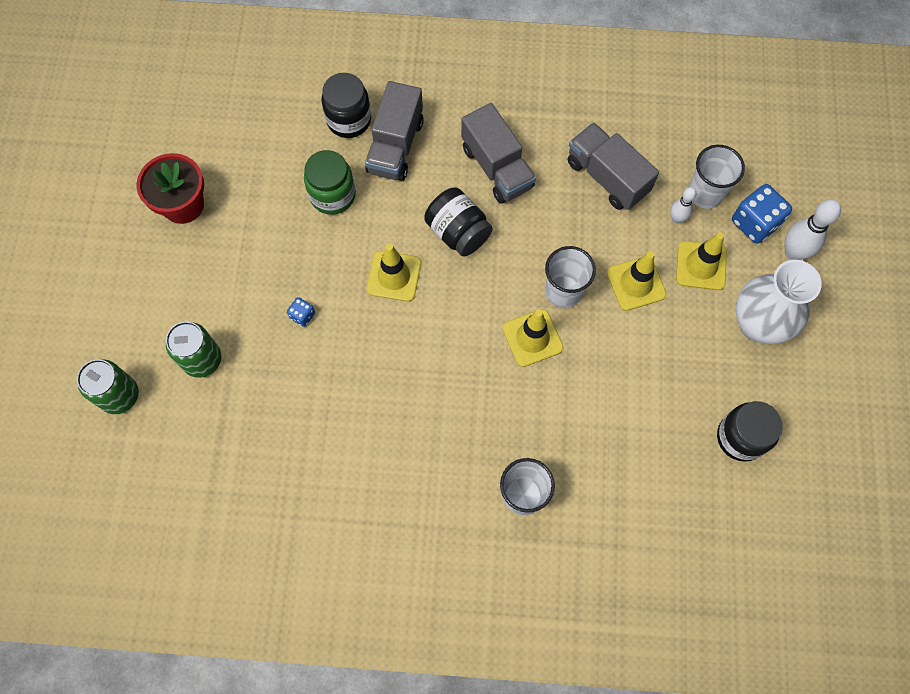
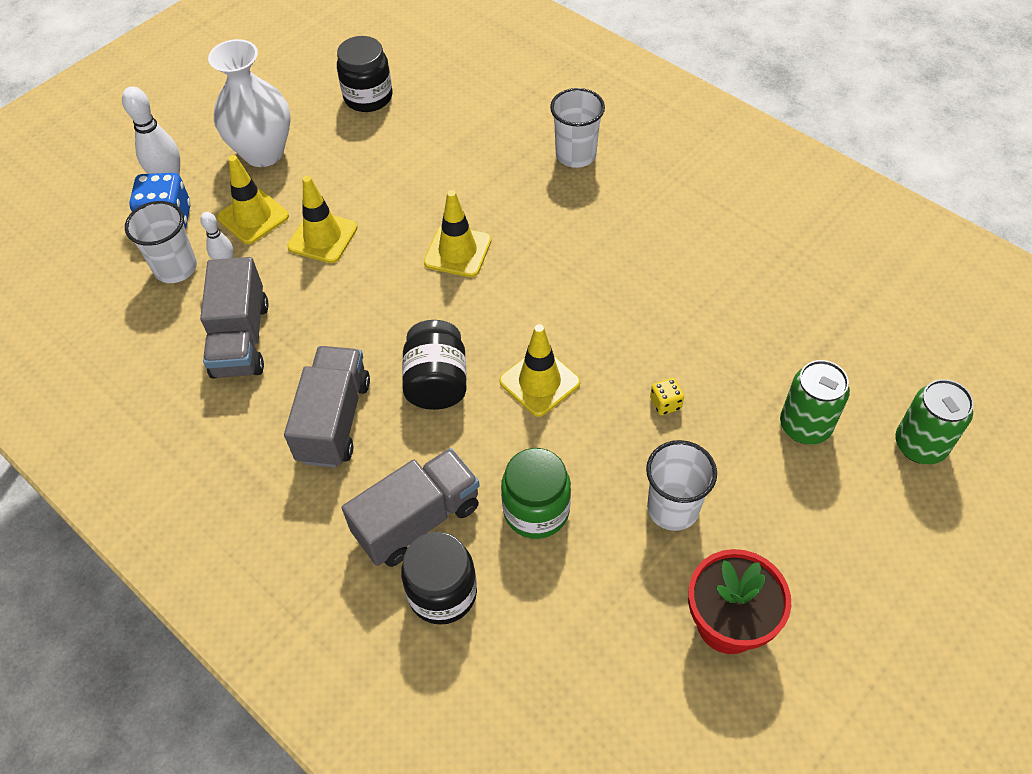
camera: 140 degrees left, 15 degrees down
blue dice [287,297,315,327] -> yellow dice [650,378,684,415]
white cup [545,246,596,308] -> white cup moved to [646,440,717,531]

